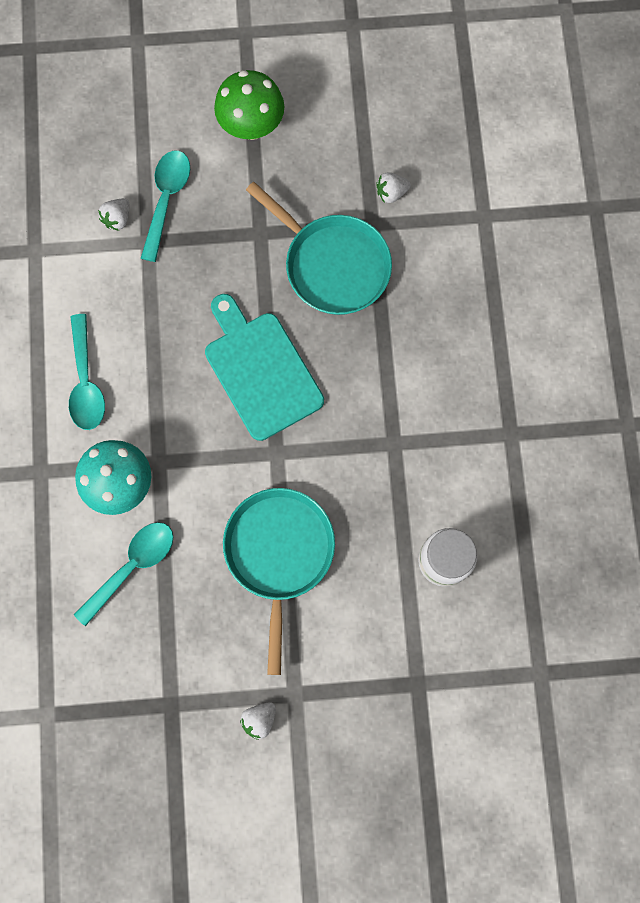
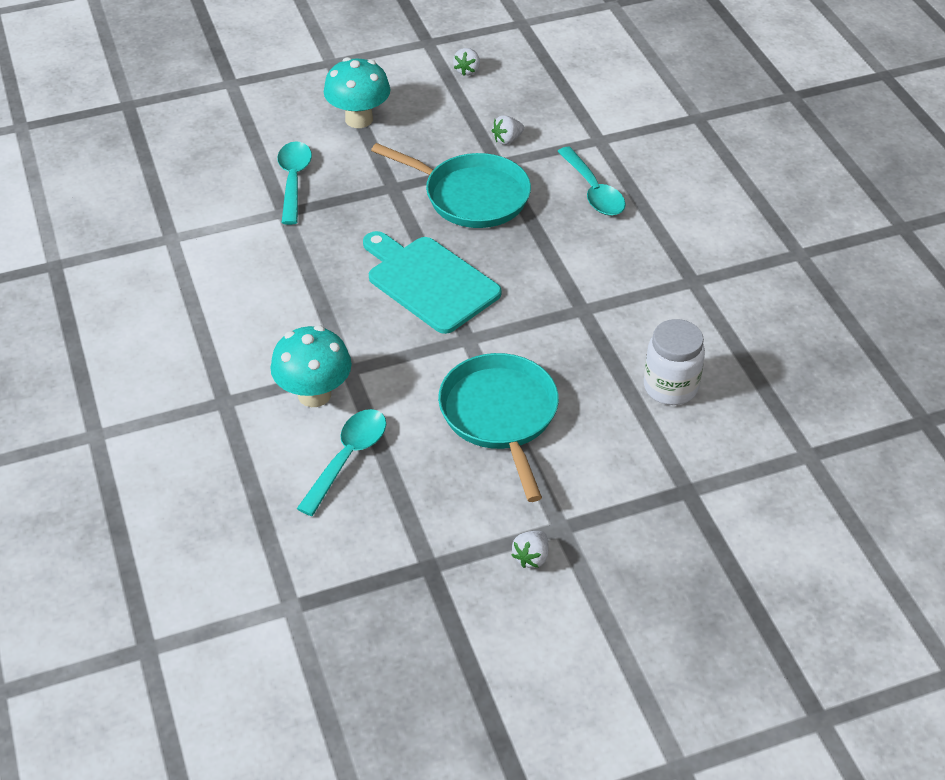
camera: 15 degrees left, 30 degrees down
turquoise spoon [69,314,105,430] -> turquoise spoon moved to [557,147,626,216]
white strawberry [98,198,130,231] -> white strawberry moved to [453,48,480,76]
green mushroom [214,70,284,140] -> turquoise mushroom [324,57,390,128]

